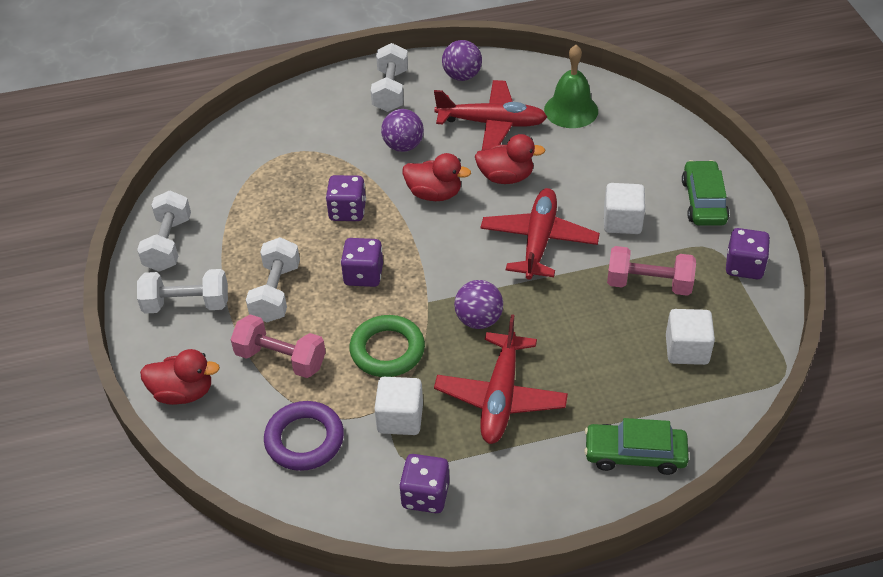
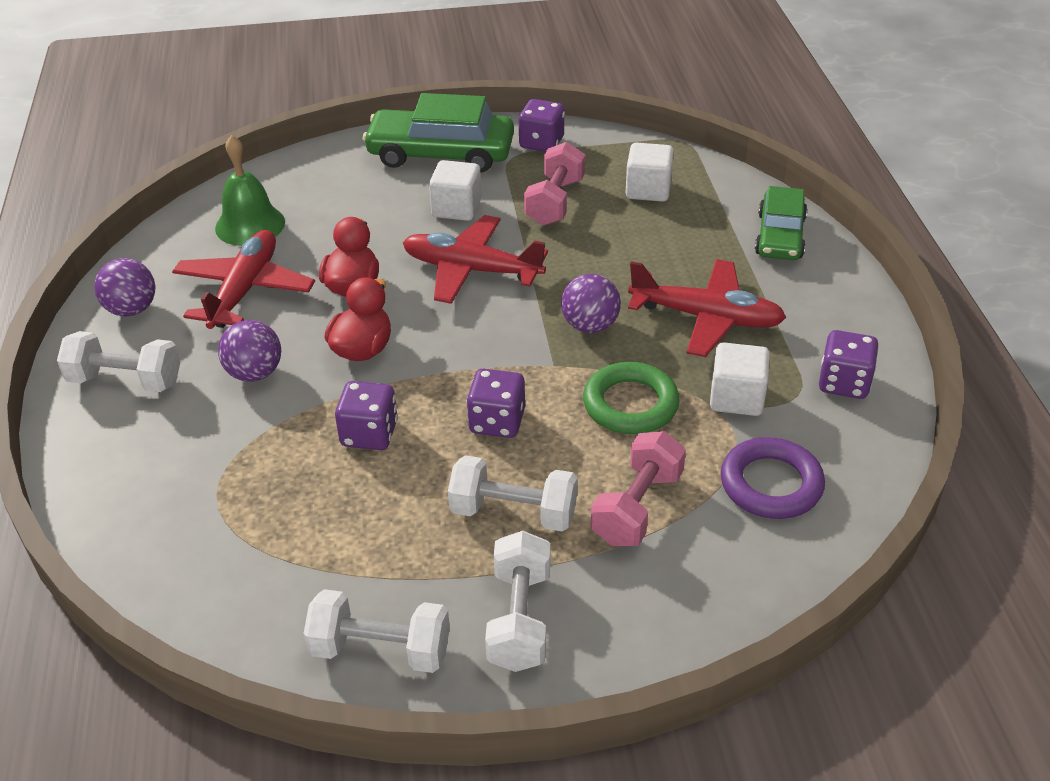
camera: 85 degrees left, 5 degrees down
red duck [140,349,220,405] -> none
green car [682,160,729,226] -> green car [363,93,514,173], size x1.55

